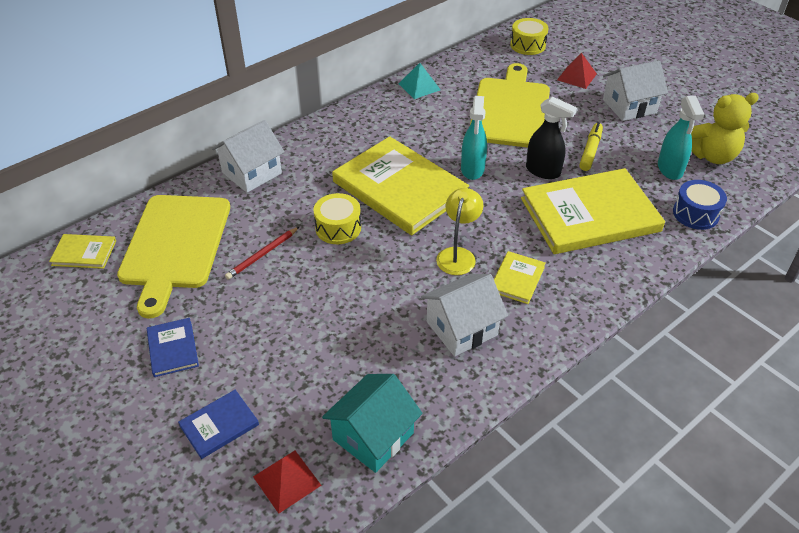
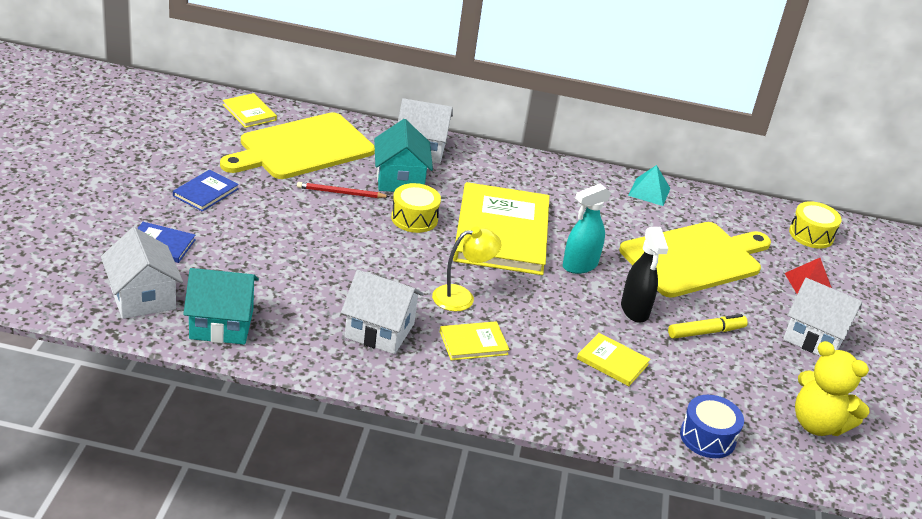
camera: 45 degrees right, 10 degrees down
red pyramid [253,451,322,514] -> white house [101,227,183,319]
yellow book [521,168,665,254] -> yellow book [577,333,650,386], size x0.44
turquoise spray bottle [658,96,704,180] -> none
none -> turquoise house [374,119,433,192]

